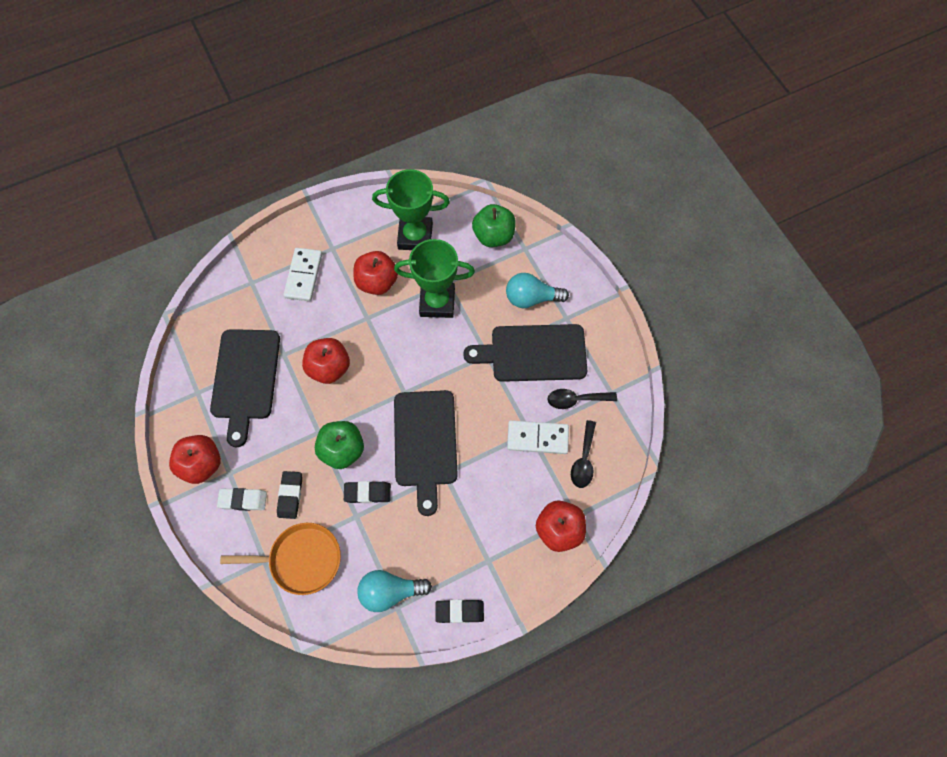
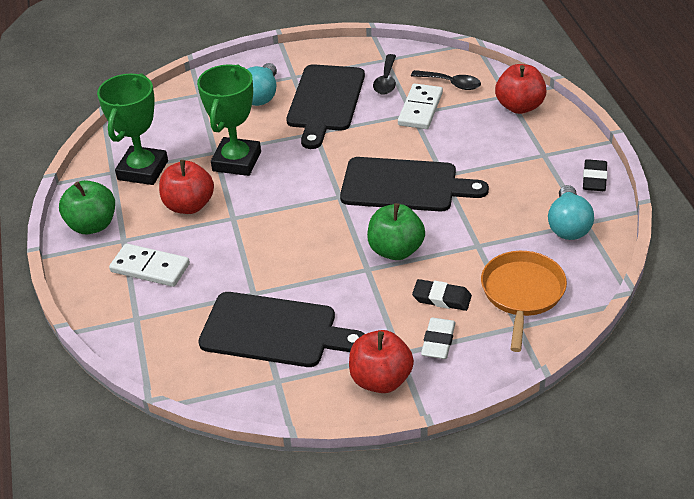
camera: 75 degrees left, 25 degrees down
red apple [302,338,350,384] -> none
black eraser [344,481,391,503] -> none
green apple [472,204,516,247] -> green apple moved to [59,180,115,234]

